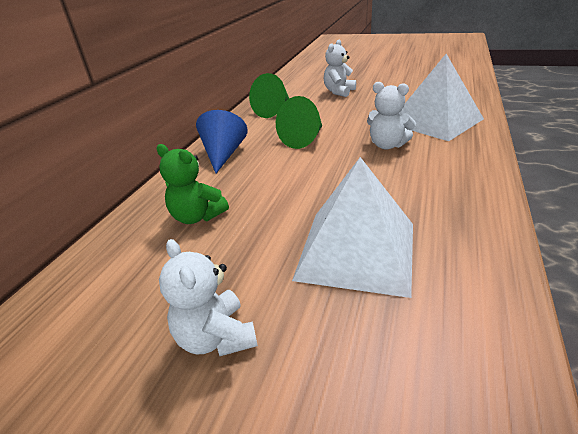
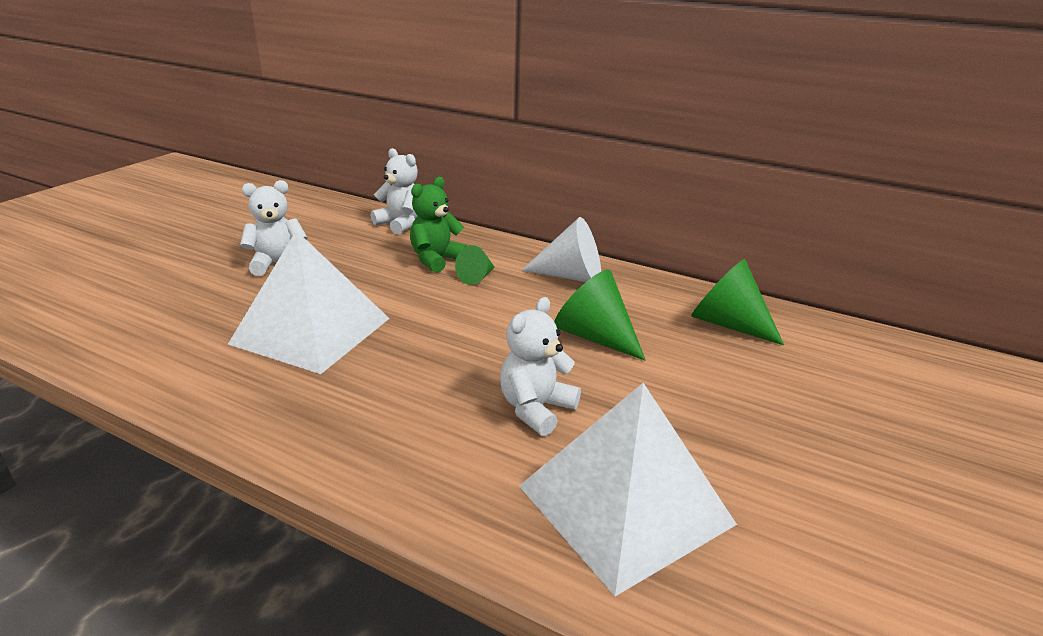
camera: 95 degrees right, 5 degrees down
blue cone [196,110,248,173] -> white cone [521,217,601,282]
white teddy bear [324,39,356,97] -> white teddy bear moved to [371,148,418,234]
none -> green cone [455,245,495,285]

